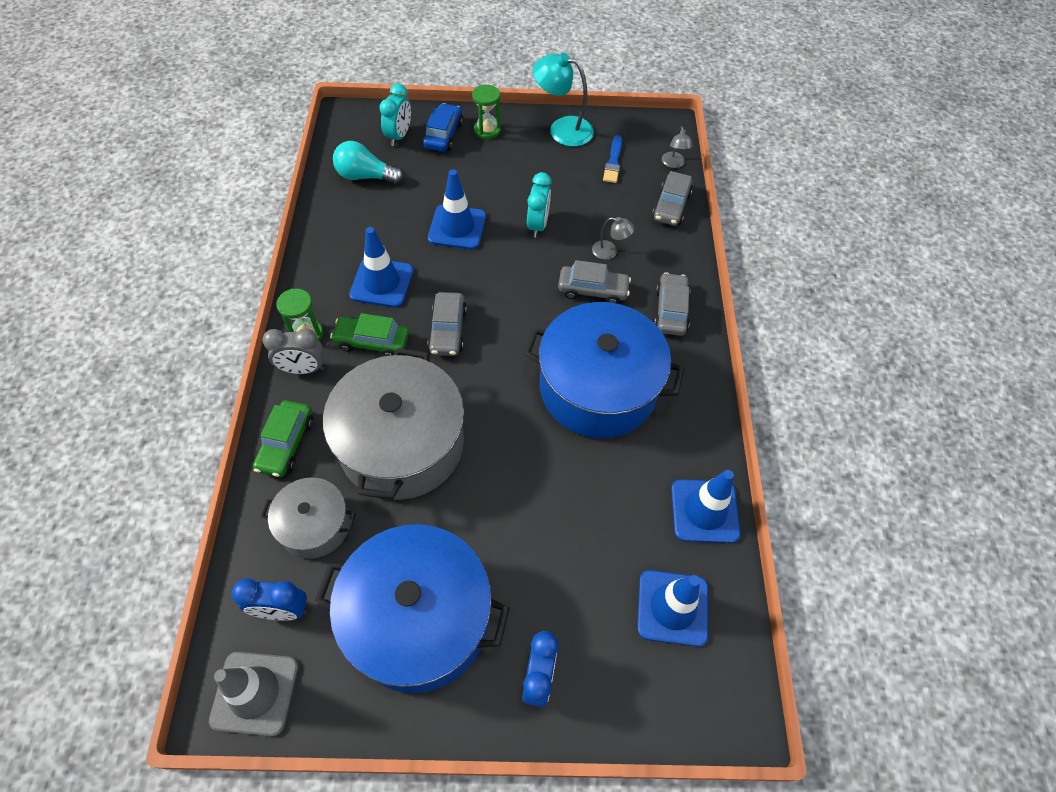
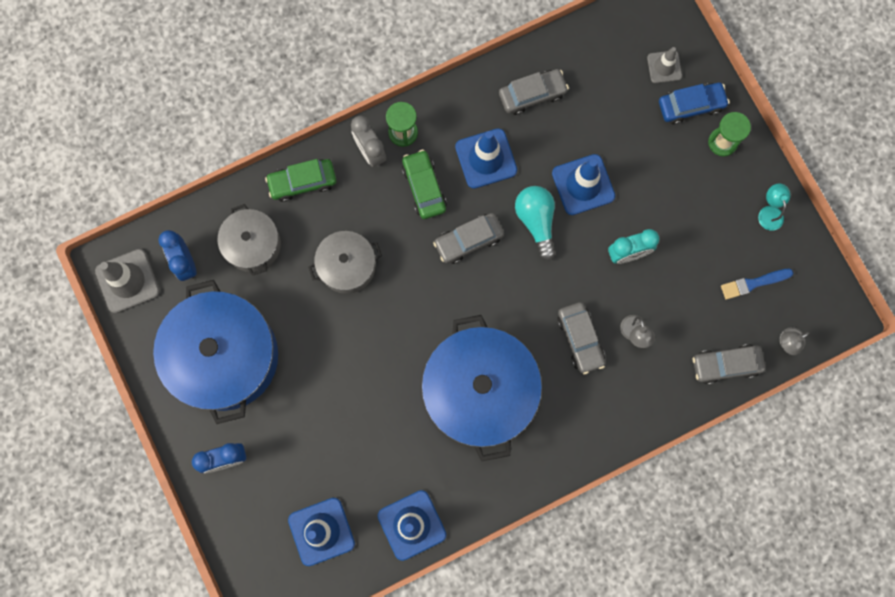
camera: 65 degrees right, 20 degrees up
grey pot [323,348,464,500] -> grey pot [308,231,382,294], size x0.53
turquoise light bulb [333,141,404,184] -> turquoise light bulb moved to [515,186,556,261]
turquoise clock [379,84,411,146] -> grey traffic cone [647,47,682,83]
turquoise lamp [533,53,594,147] -> turquoise lamp [758,184,791,231], size x0.52
grey car [654,272,690,336] -> grey car moved to [499,69,569,115]

